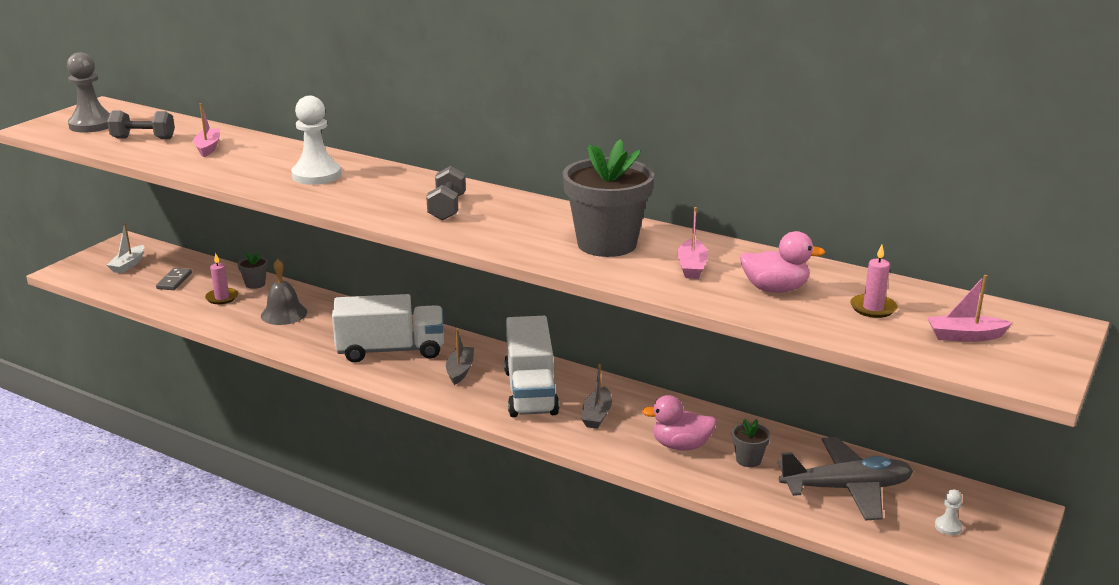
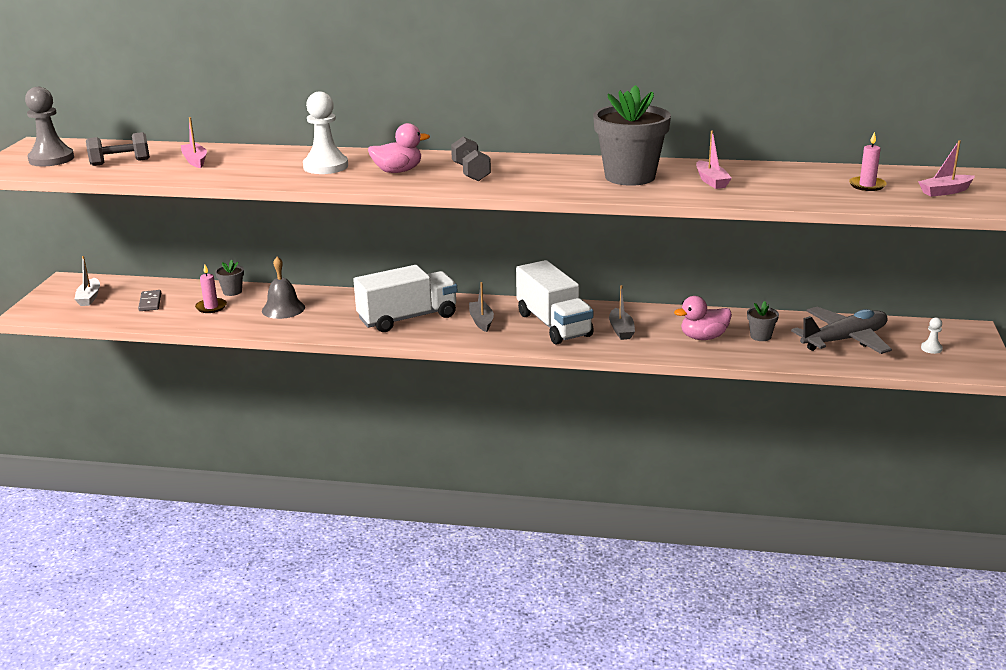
camera: 20 degrees left, 0 degrees up
pink duck [740,231,825,293] -> pink duck moved to [368,123,430,173]

